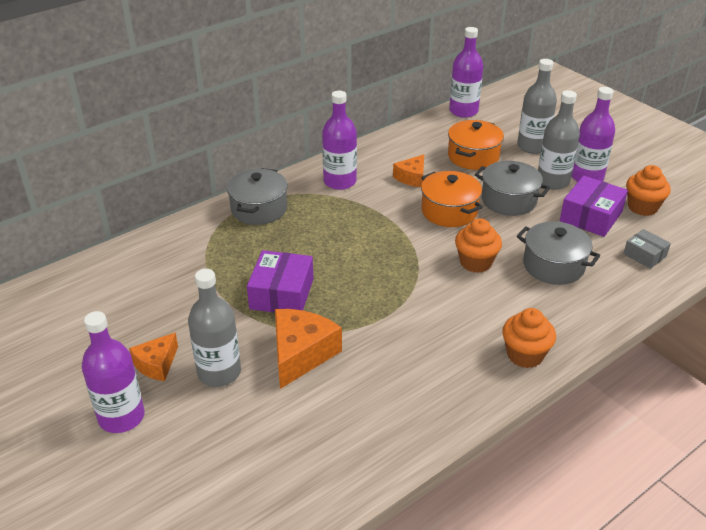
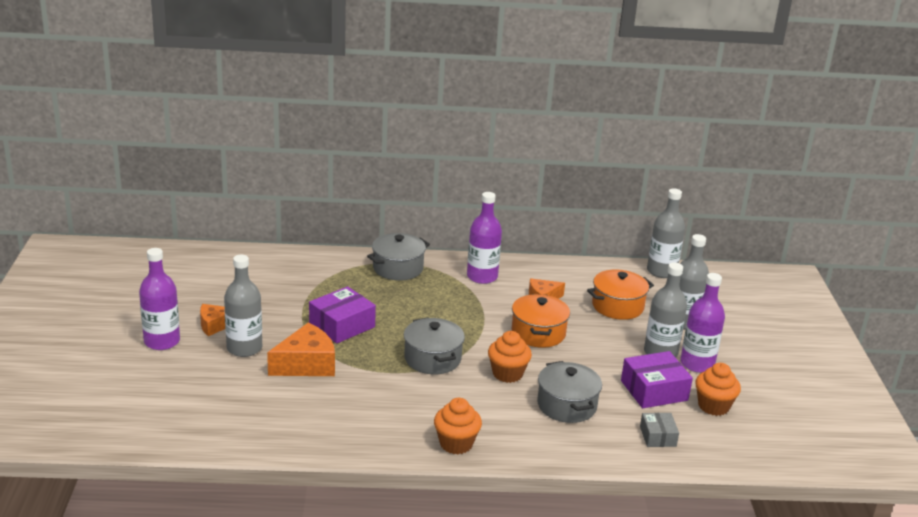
camera: 35 degrees right, 10 degrees down
purple bottle [449,27,483,118] -> grey bottle [647,188,685,278]
grey pot [475,161,550,216] -> grey pot moved to [404,317,465,374]

